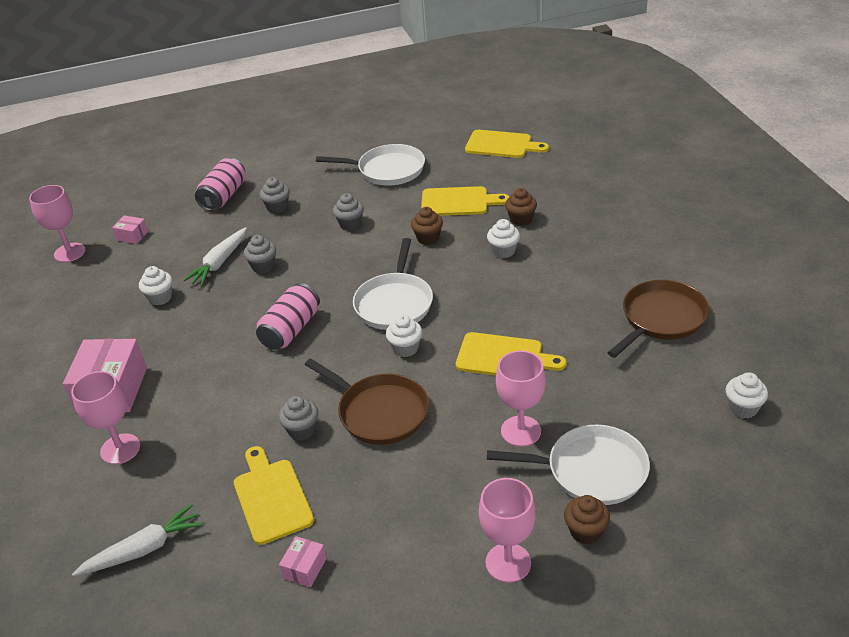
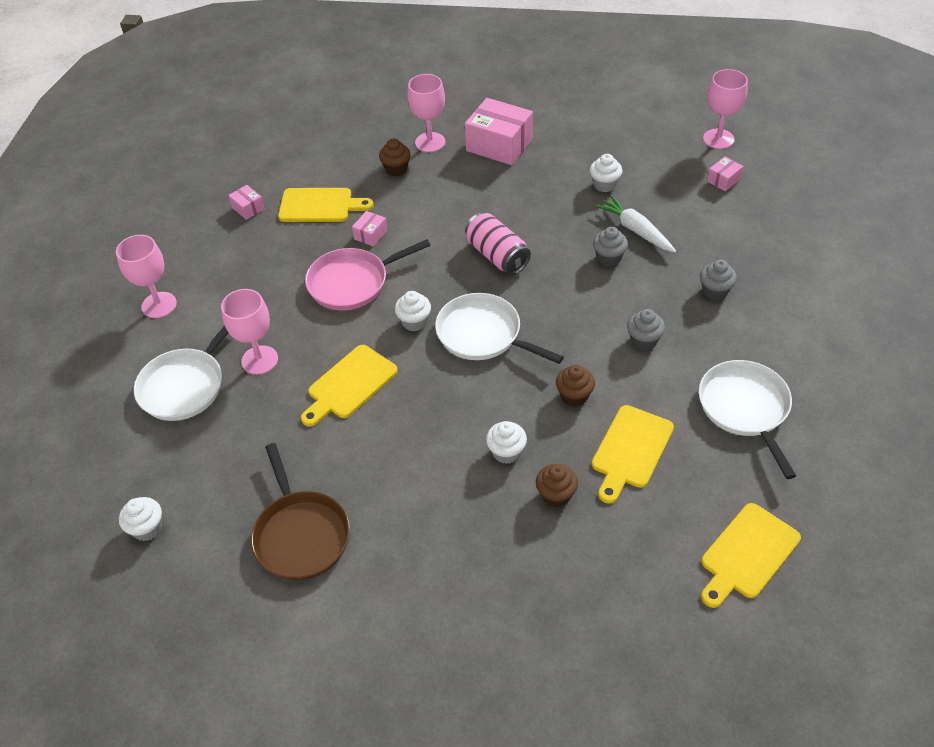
camera: 115 degrees right, 10 degrees up
white carrot [72,504,203,576] -> none
pink can [195,158,246,211] -> none
grey cupcake [279,396,318,441] -> pink box [352,211,387,247]
brown pan [305,358,429,445] -> pink pan [305,239,431,310]
white pan [316,144,425,186] -> white pan turned 135 degrees clockwise [699,360,796,479]
brown cupcake [564,495,610,545] -> brown cupcake moved to [379,139,411,176]

